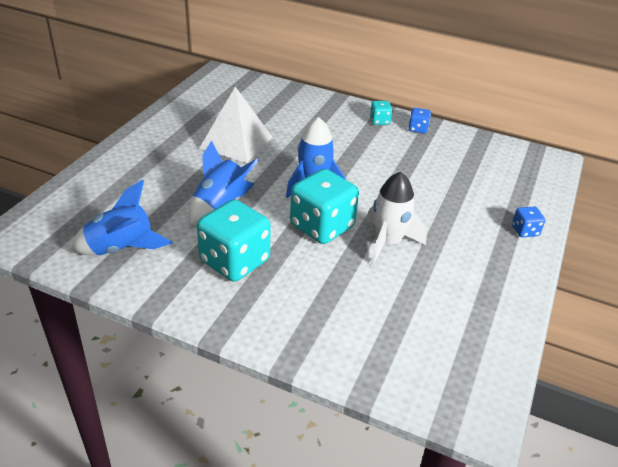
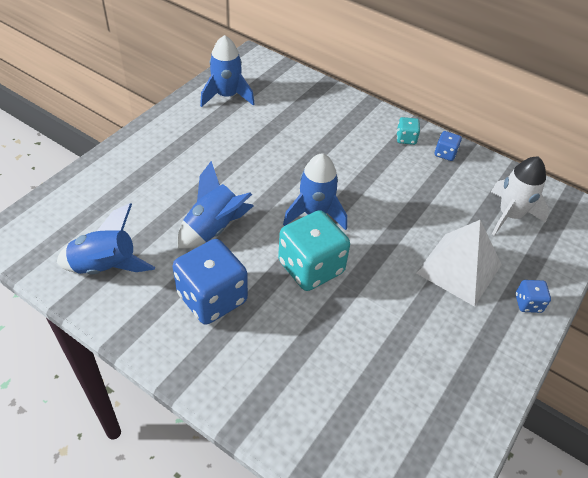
camera: 10 degrees right, 10 degrees up
turquoise dice [197,199,271,282] -> blue dice [173,239,248,325]
white pyramid [200,87,273,163] -> white pyramid moved to [416,220,502,307]
white rocket [366,172,427,265] -> white rocket moved to [491,156,550,236]
none -> blue rocket [200,35,255,107]

